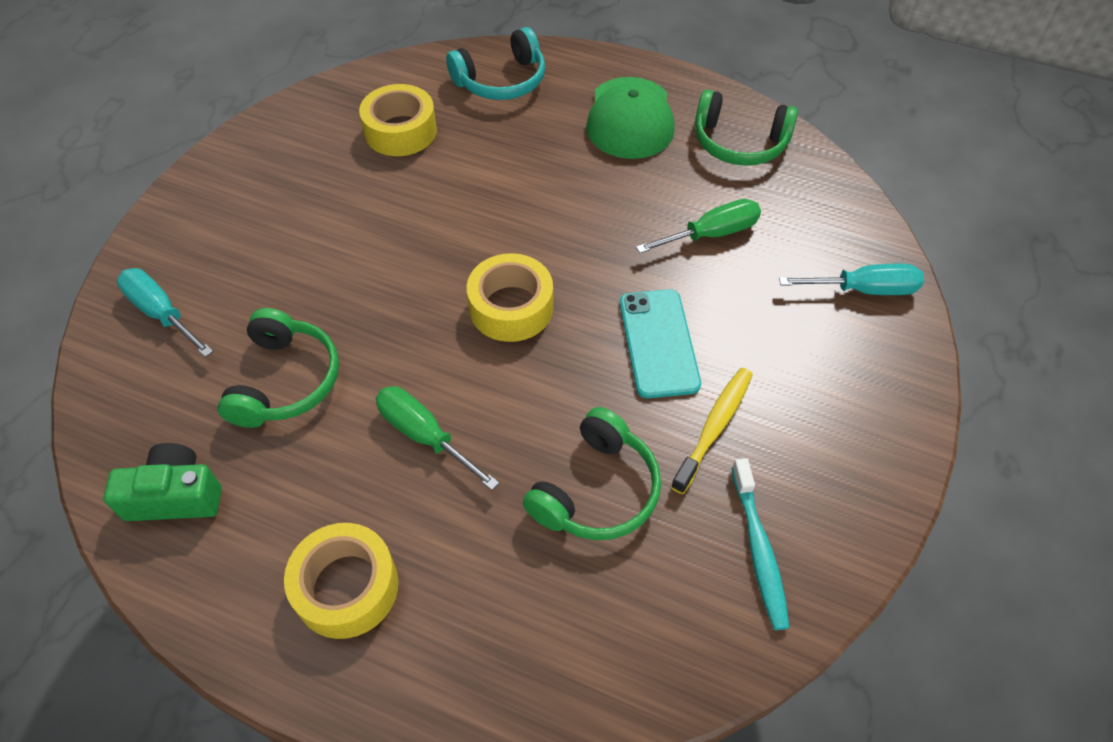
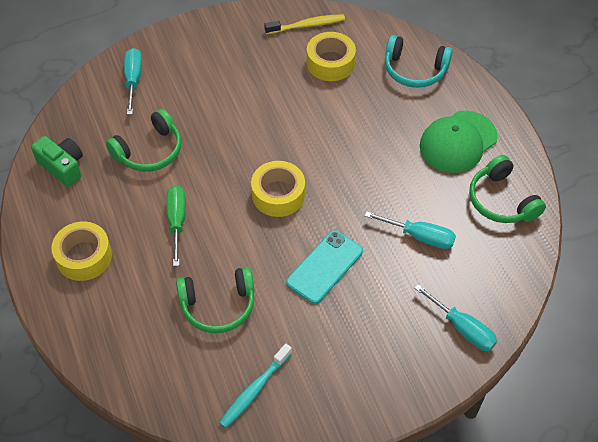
camera: 45 degrees right, 0 degrees up
green screwdriver [636,199,761,253] -> turquoise screwdriver [365,211,456,249]
yellow toothbrush [671,368,753,494] -> yellow toothbrush moved to [264,14,345,34]

